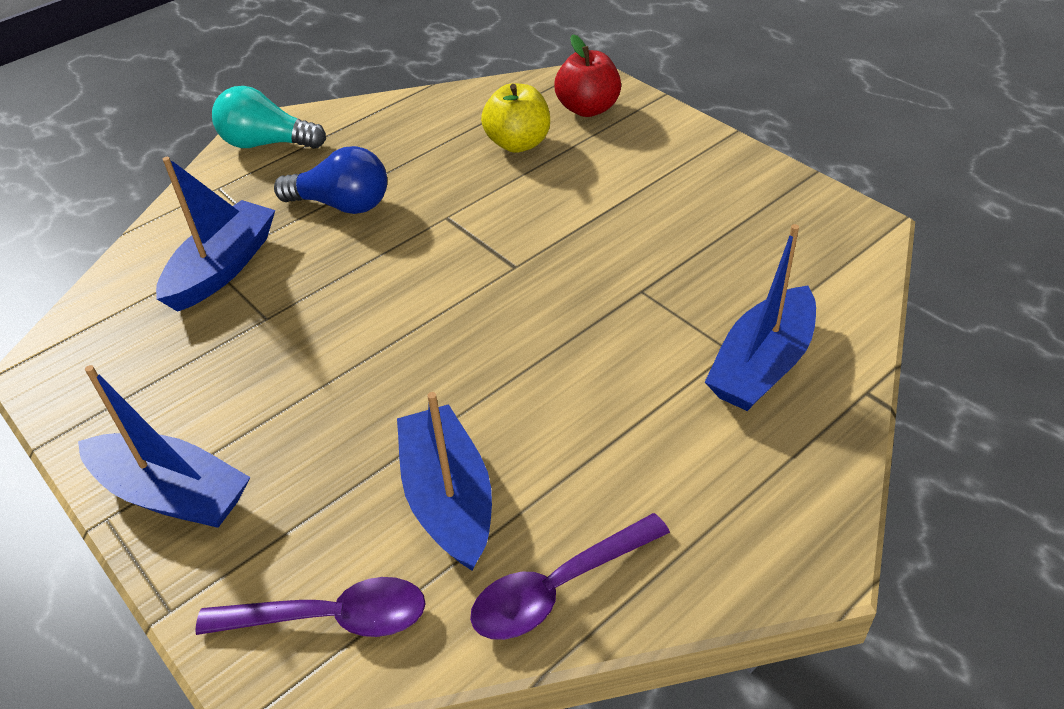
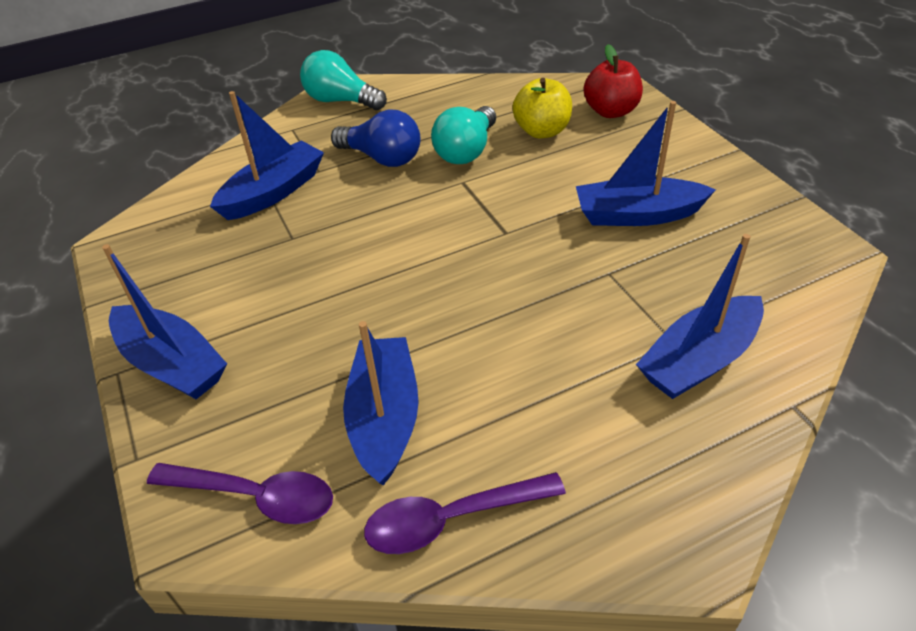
camera: 15 degrees right, 0 degrees up
none -> turquoise light bulb [431,106,496,164]
none -> blue boat [576,101,716,226]

